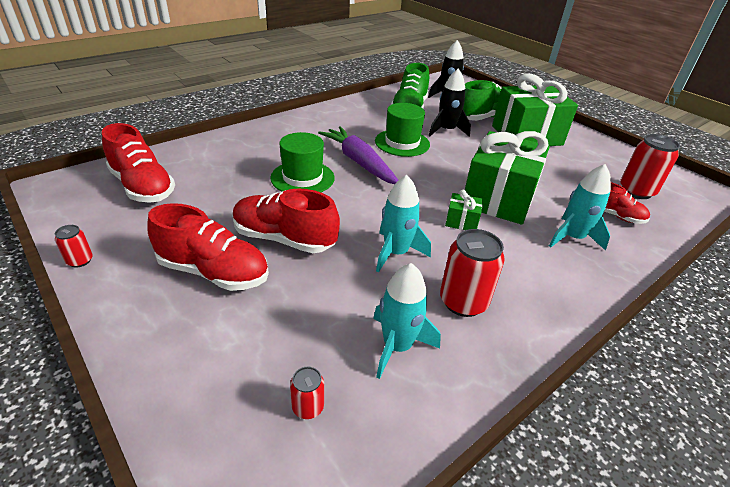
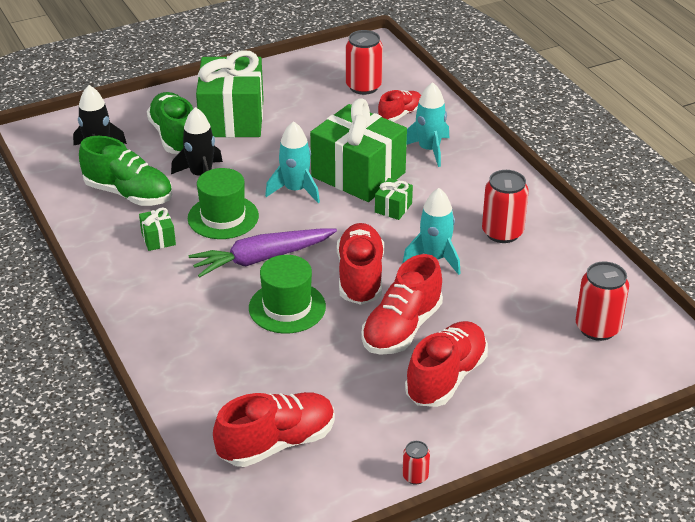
camera: 75 degrees left, 0 degrees up
red can [290,367,324,419] -> red can [576,261,629,341], size x1.97
turquoise rocket [373,263,441,379] -> turquoise rocket moved to [265,121,320,203]
none -> green gift [139,207,176,251]
none -> red shoe [337,223,384,305]

